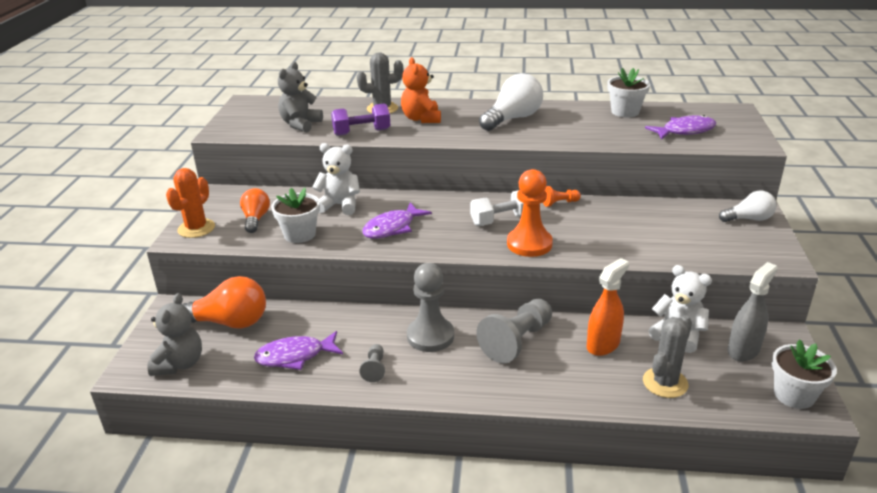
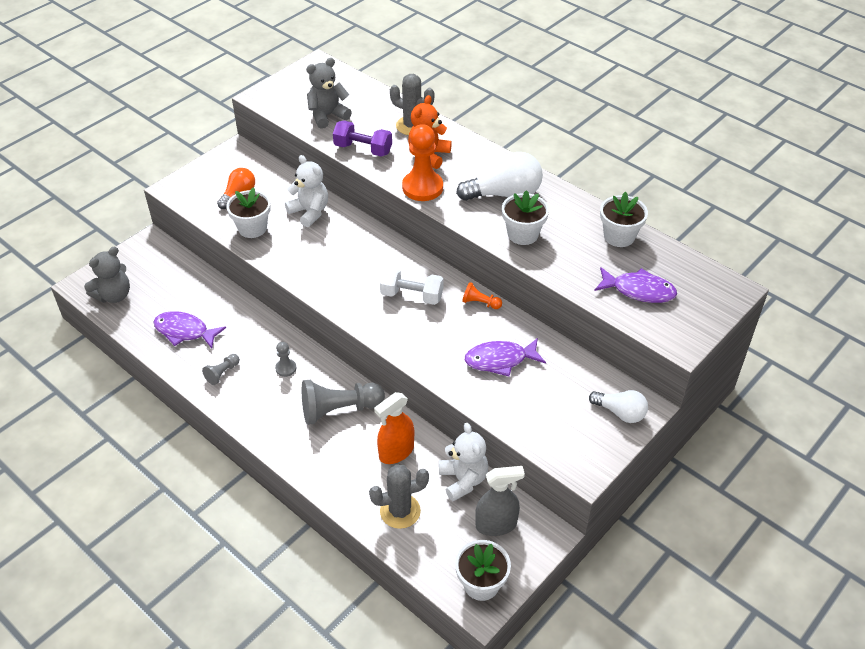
camera: 35 degrees right, 15 degrees up
orange cactus [166,168,215,238] -> none
orange light bulb [182,276,266,329] -> none
purple fish [362,202,432,239] -> purple fish moved to [465,338,546,376]
grey pawn [407,263,454,352] -> grey pawn [275,342,296,377], size x0.49
orange pawn [507,169,553,257] -> orange pawn moved to [402,124,443,201]
orange spray bottle [587,258,629,356] -> orange spray bottle turned 150 degrees clockwise [374,392,414,464]
none -> white flower pot [502,190,549,245]

